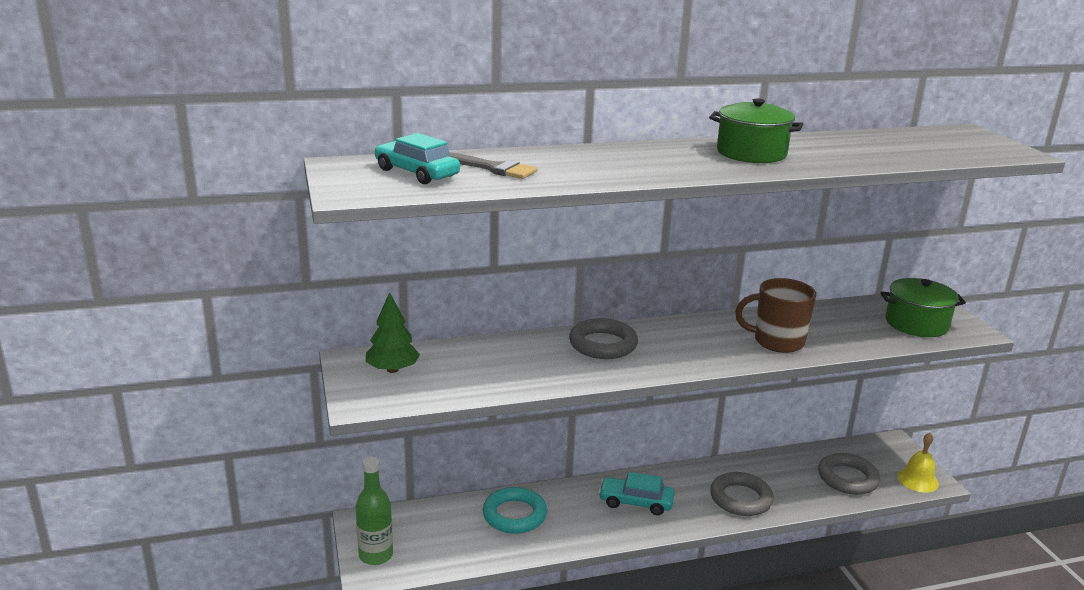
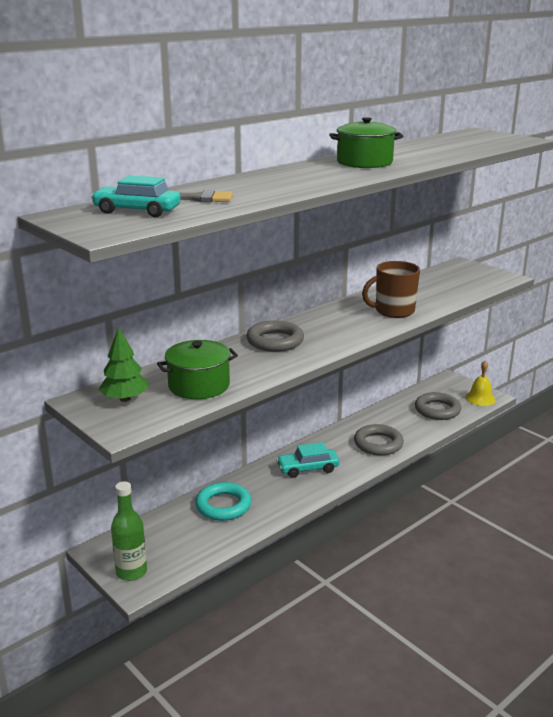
camera: 25 degrees left, 0 degrees up
green pot [881,278,966,337] -> green pot moved to [157,340,238,399]

